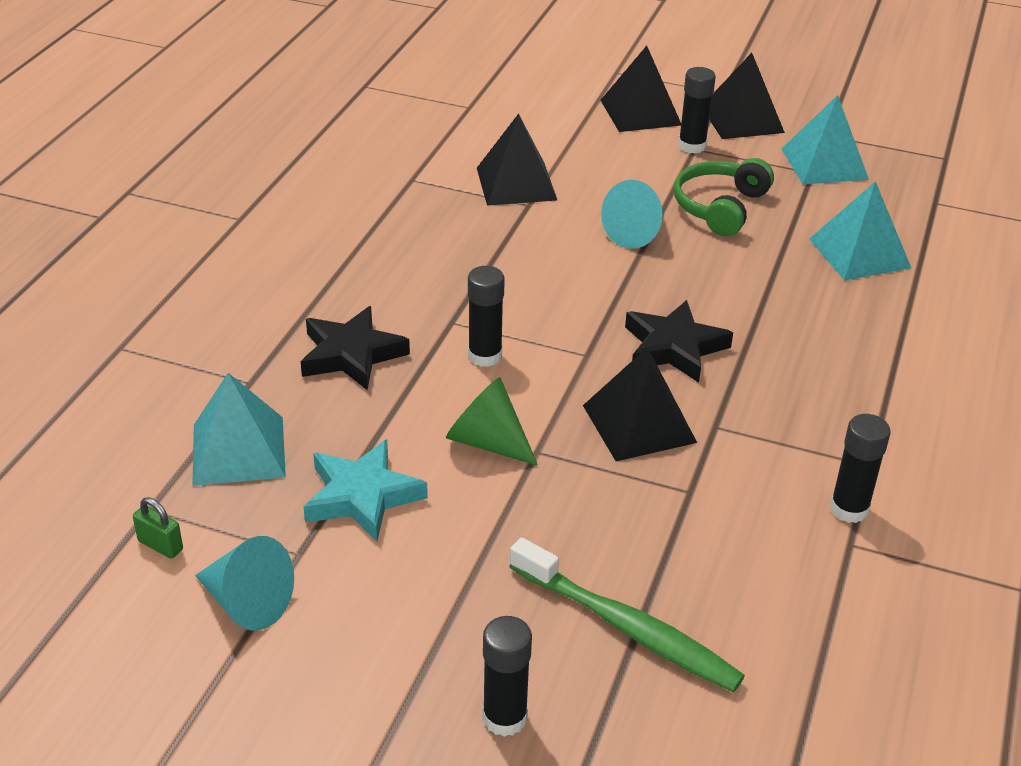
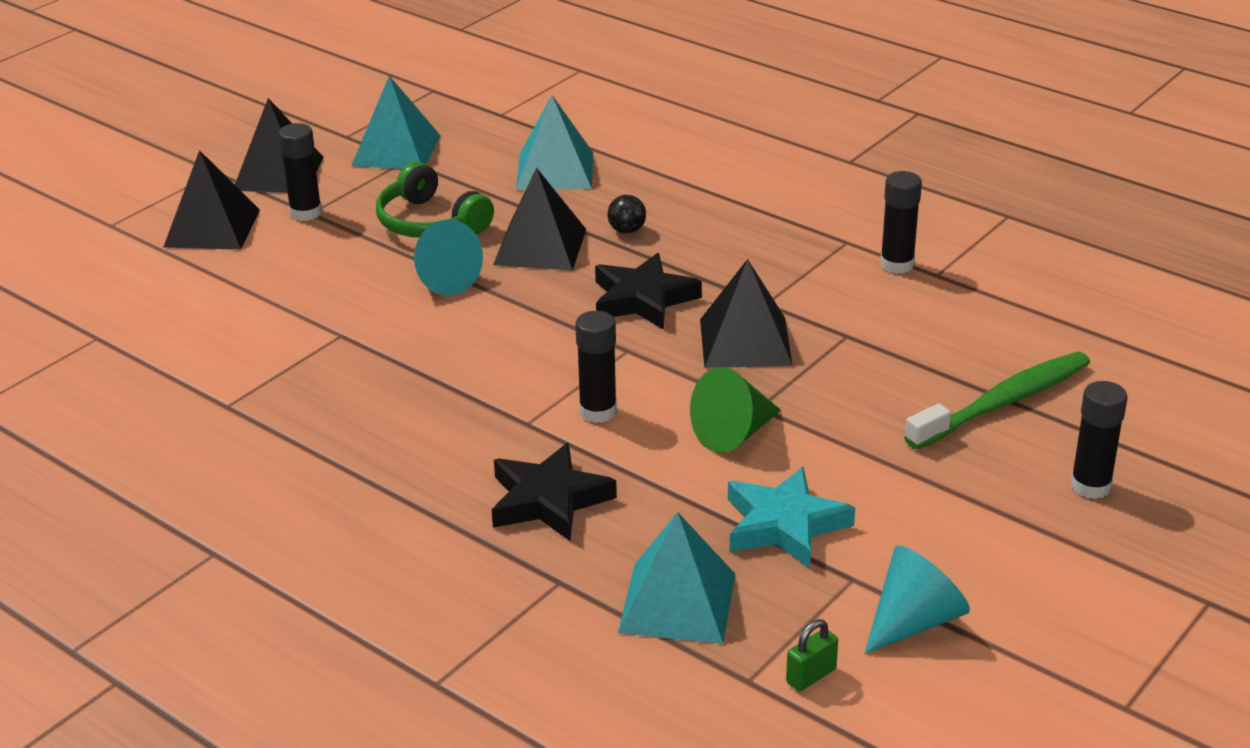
camera: 70 degrees left, 5 degrees down
black pyramid [477,113,557,206] -> black pyramid moved to [493,168,586,271]
none -> black ball [608,195,646,234]

